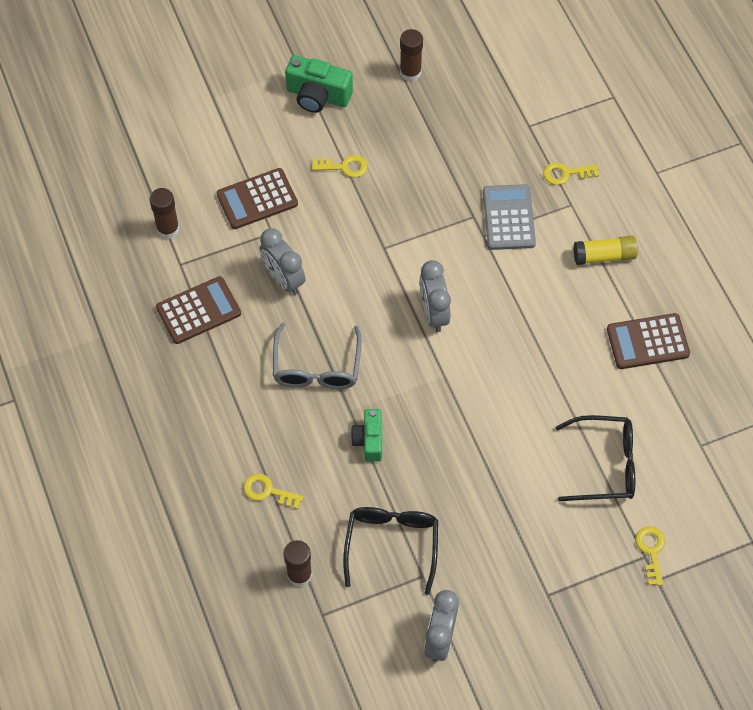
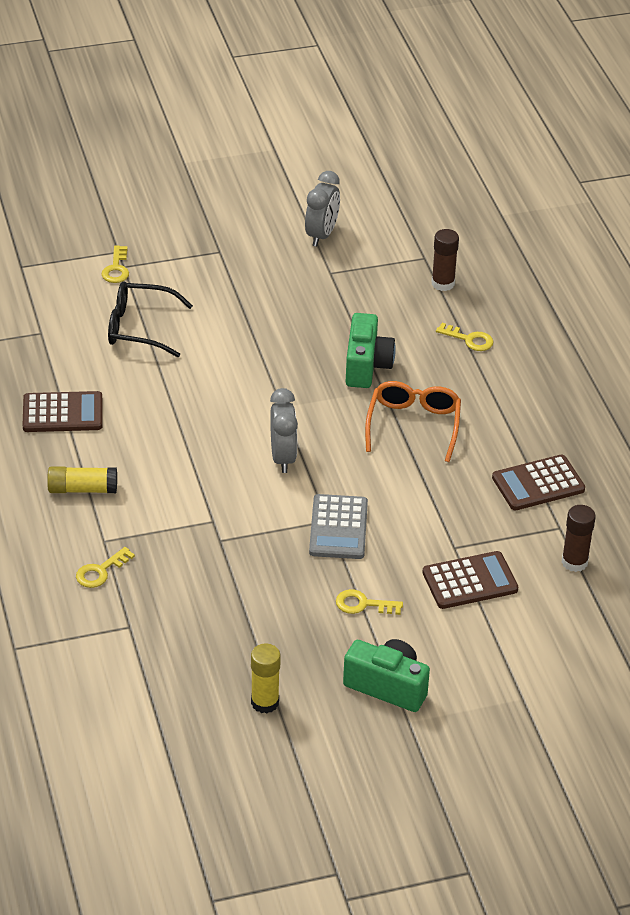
camera: 175 degrees left, 20 degrees down
grey clock [260,228,305,295] -> none
grey glasses [273,323,362,389] -> orange glasses [365,381,461,462]
black glasses [343,507,438,595] -> none
green camera [351,409,382,462] -> green camera [346,313,396,388], size x1.51
brown glue stick [400,29,423,81] -> yellow glue stick [251,644,281,713]
grey calculator [483,184,536,250] -> grey calculator moved to [309,494,368,559]
yellow key [543,162,599,185] -> yellow key turned 135 degrees clockwise [76,547,135,588]

